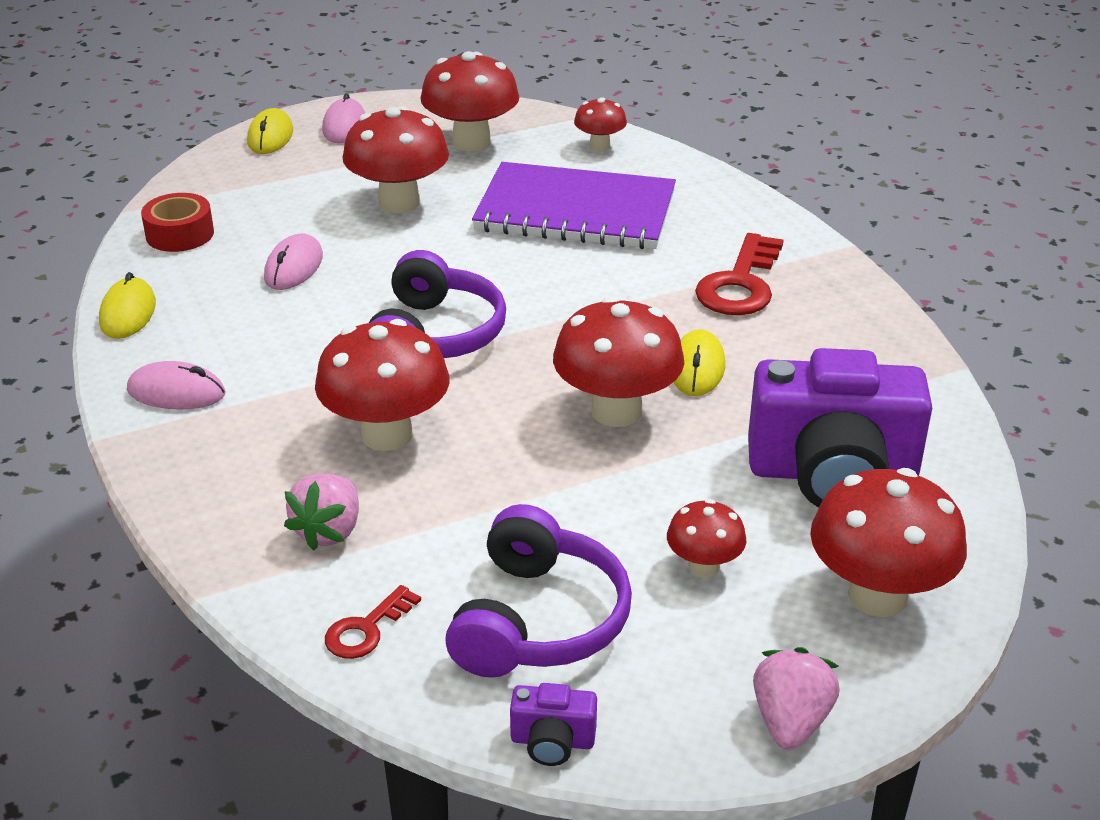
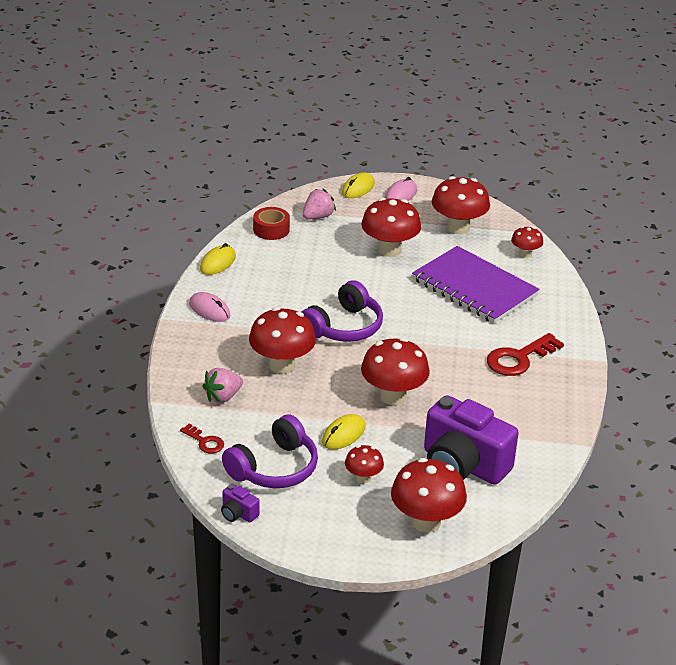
camera: 30 degrees right, 0 degrees up
pink mouse [264,234,323,290] -> none
red key [325,585,421,659] -> red key turned 120 degrees counterclockwise [180,423,224,454]
yellow mouse [674,329,725,396] -> yellow mouse moved to [322,414,366,450]
pink strawberry [753,647,840,750] -> pink strawberry moved to [303,189,336,219]

